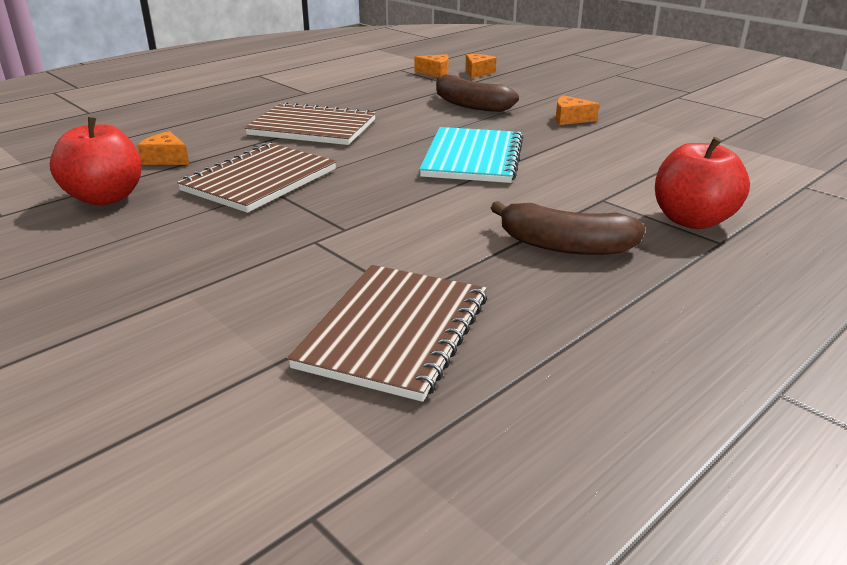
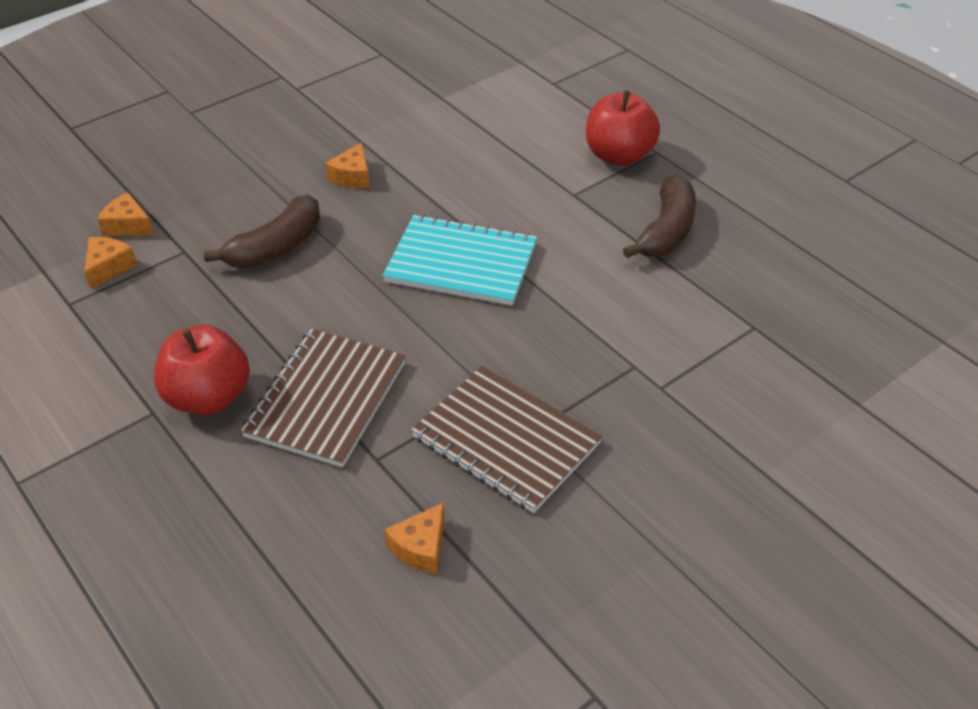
camera: 85 degrees left, 15 degrees up
red apple [50,117,141,205] -> red apple moved to [154,325,250,415]
brown notebook [287,265,487,402] -> none

